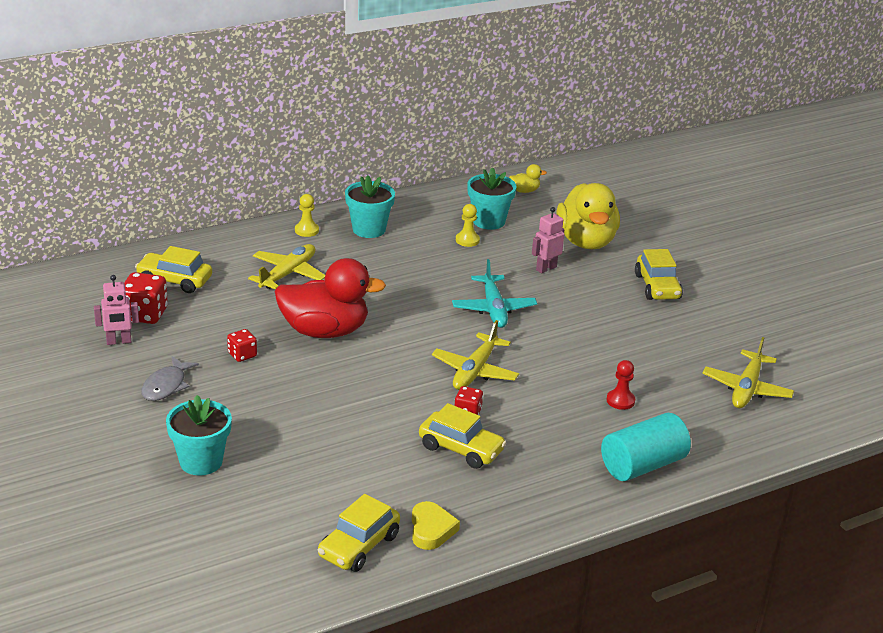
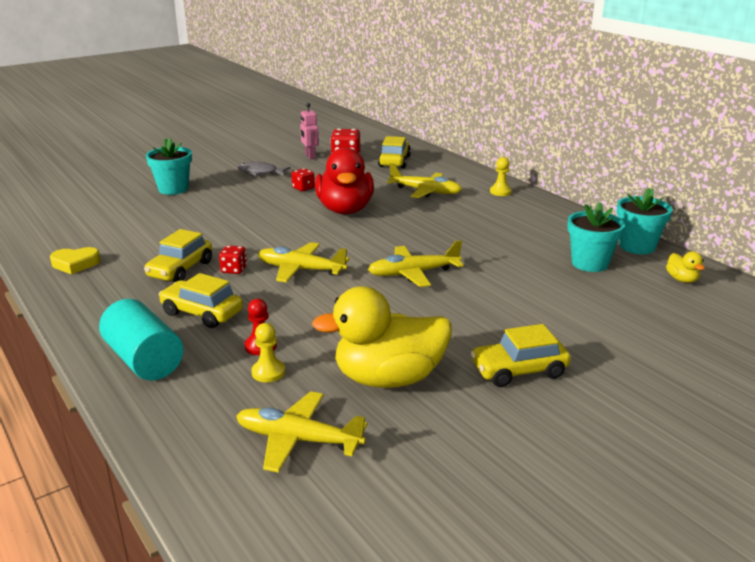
camera: 85 degrees right, 5 degrees down
yellow car [317,494,400,572] -> yellow car moved to [159,273,243,328]
turquoise flower pot [345,175,395,238] -> turquoise flower pot moved to [617,188,672,254]
turquoise plane [452,259,537,328] -> yellow plane [368,240,463,287]
yellow pawn [456,204,480,247] -> yellow pawn moved to [251,323,285,382]
pink robot [532,207,564,273] -> none
yellow duck [556,183,620,249] -> yellow duck moved to [312,286,452,388]

